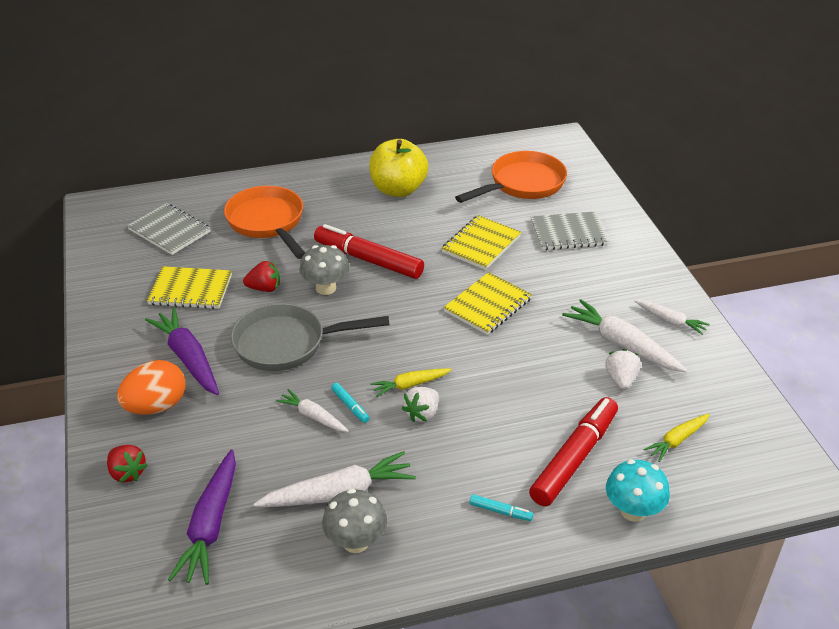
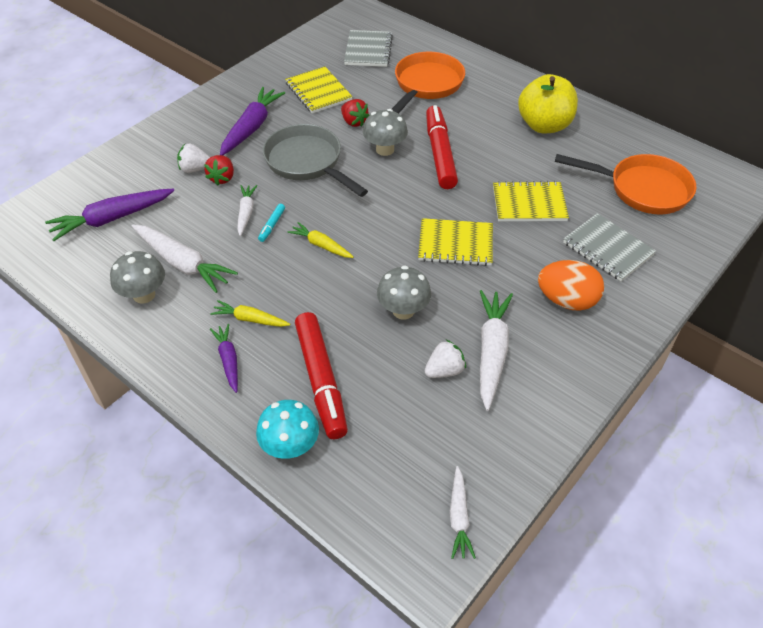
camera: 55 degrees right, 10 degrees up
red strawberry [107,445,148,483] -> red strawberry moved to [204,155,234,185]
orange egg [117,360,186,415] -> orange egg moved to [538,260,604,311]
white strawberry [402,387,439,422] -> white strawberry moved to [177,144,210,173]
turquoise marker [469,494,534,521] -> purple carrot [210,324,238,393]
red marker [529,397,618,506] -> red marker turned 75 degrees clockwise [295,312,348,439]
white carrot [634,300,710,335] -> white carrot moved to [450,466,476,559]
yellow carrot [643,414,710,462] -> yellow carrot moved to [210,300,290,327]
none -> grey mushroom [377,266,431,320]

